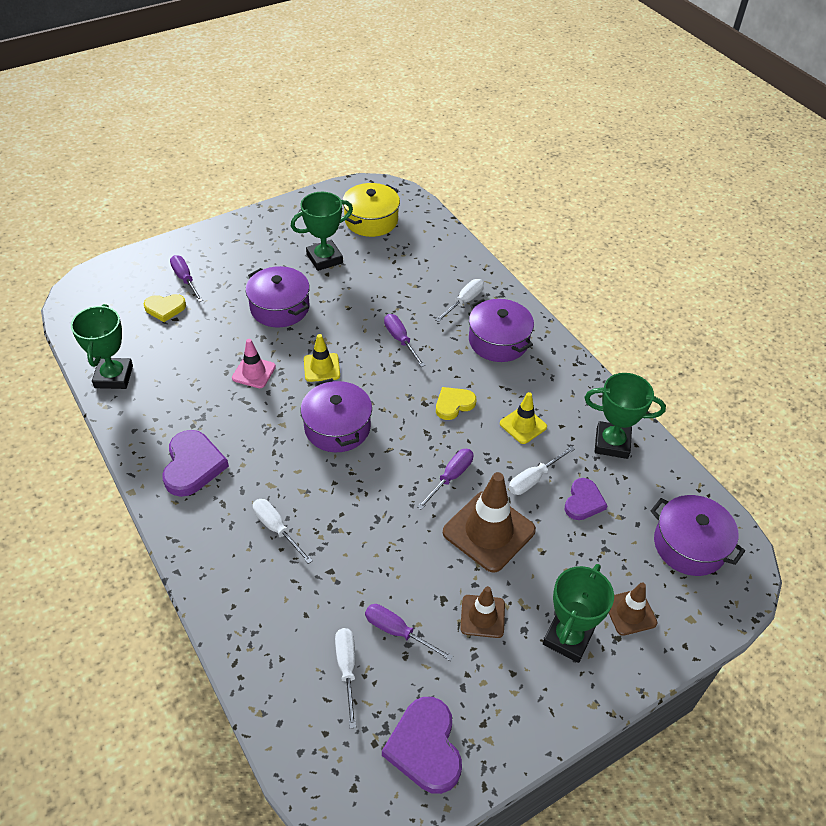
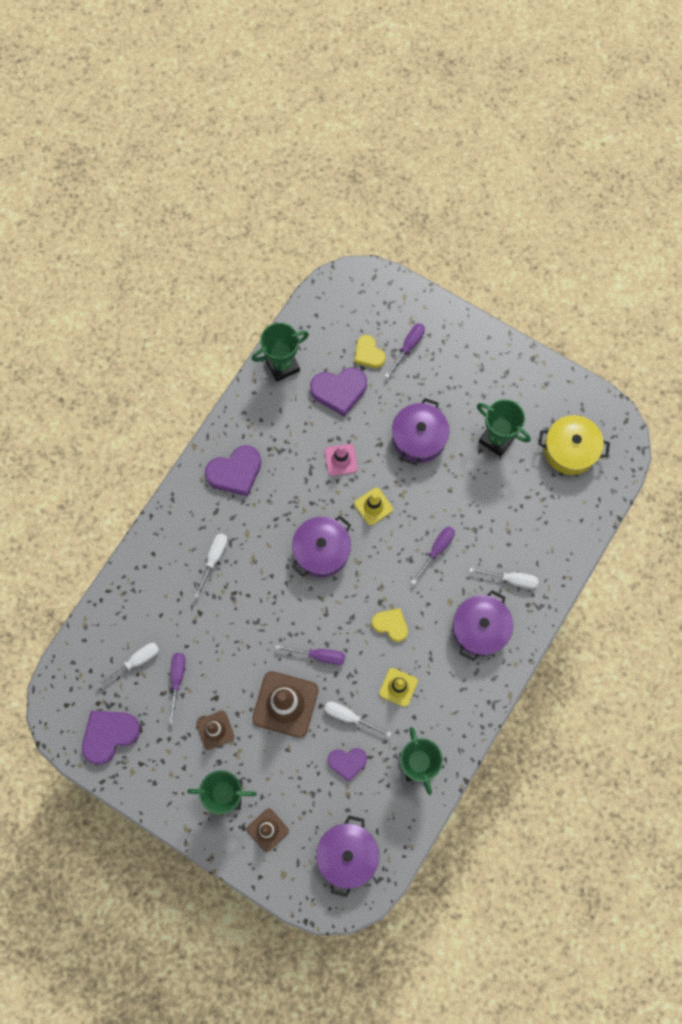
camera: 65 degrees right, 25 degrees up
none -> purple heart [310,368,367,416]

